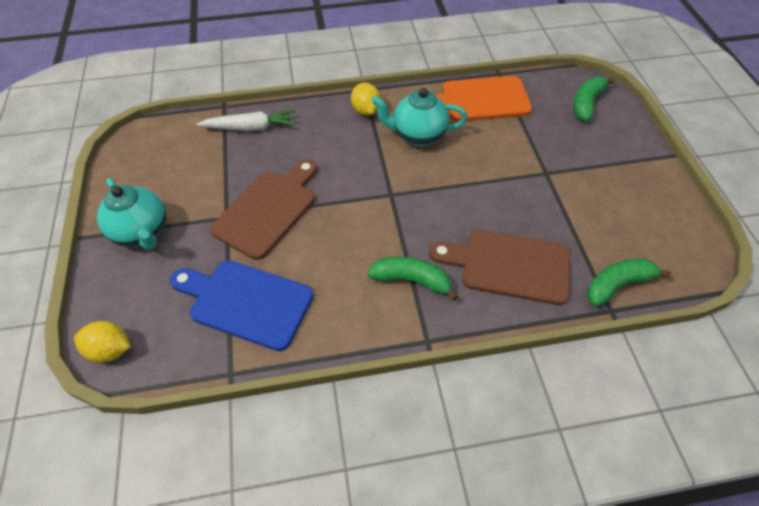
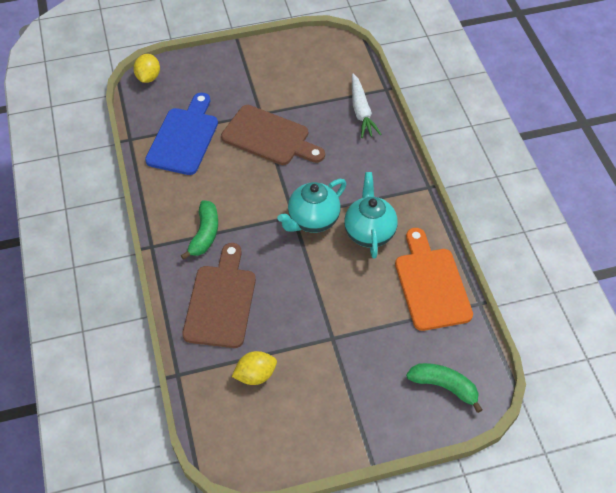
camera: 85 degrees right, 0 degrees up
turquoise teapot [97,178,166,250] -> turquoise teapot moved to [277,179,346,233]
yellow lemon [351,83,381,116] -> yellow lemon moved to [232,351,277,385]
green banana [587,259,671,306] -> none

